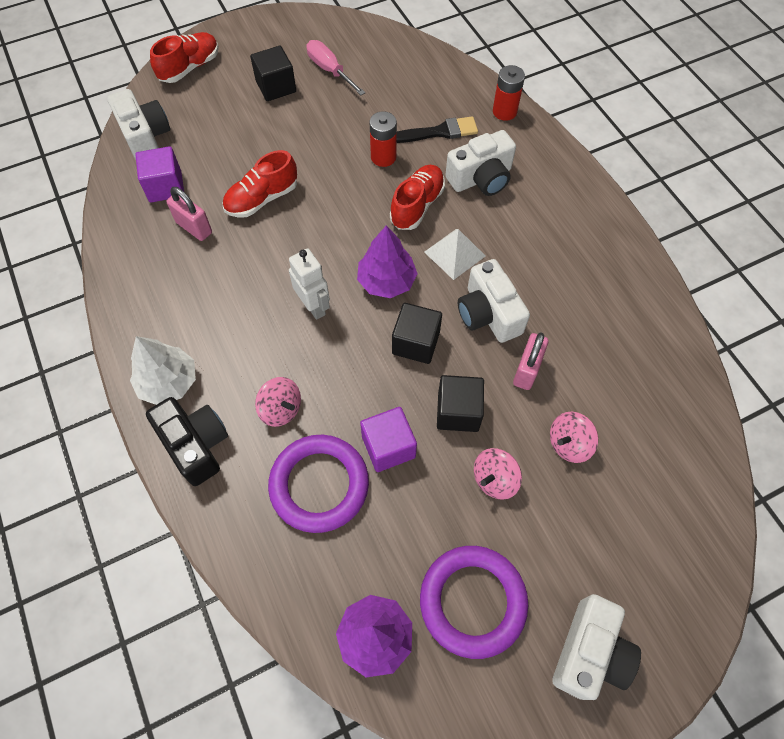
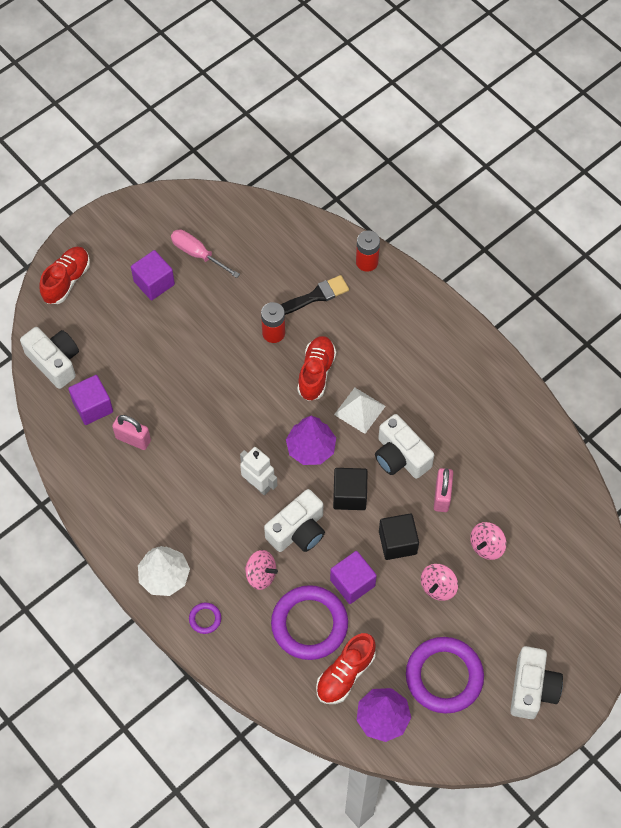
camera: 15 degrees left, 0 degrees up
black camera [146,397,228,486] -> purple ring [189,603,221,634]
red shoe [222,150,297,218] -> red shoe moved to [316,633,376,704]
black cube [250,46,296,101] -> purple cube [131,250,175,300]
white camera [445,130,516,196] -> white camera moved to [264,489,325,552]

